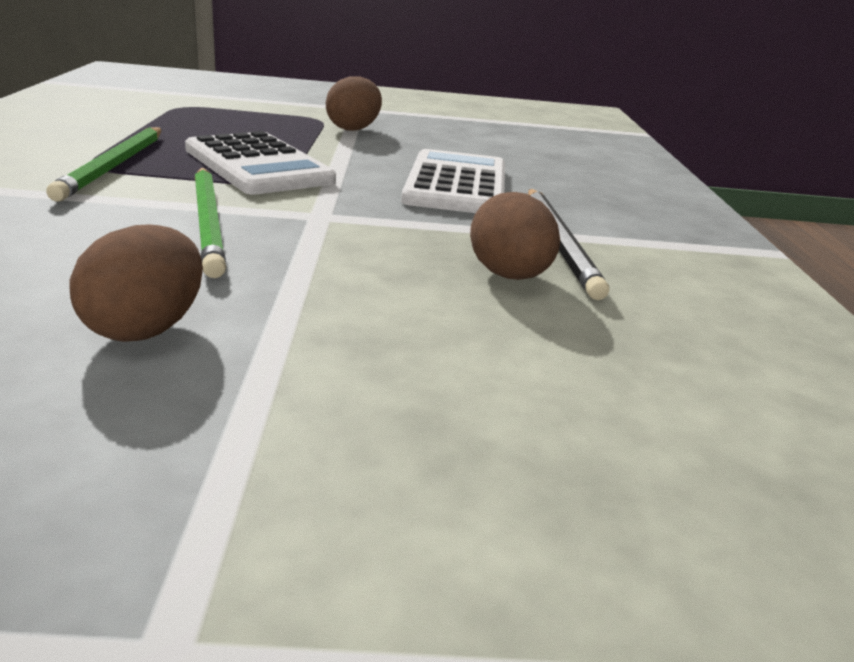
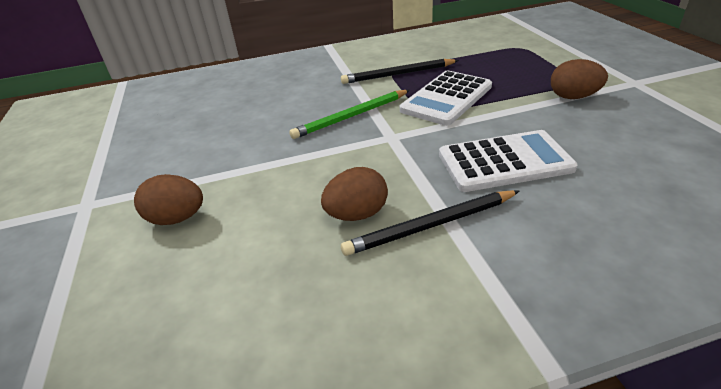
camera: 80 degrees right, 10 degrees up
green pencil [46,127,162,202] -> black pencil [341,59,459,84]
brown egg [70,224,203,342] -> brown egg moved to [134,174,203,225]

